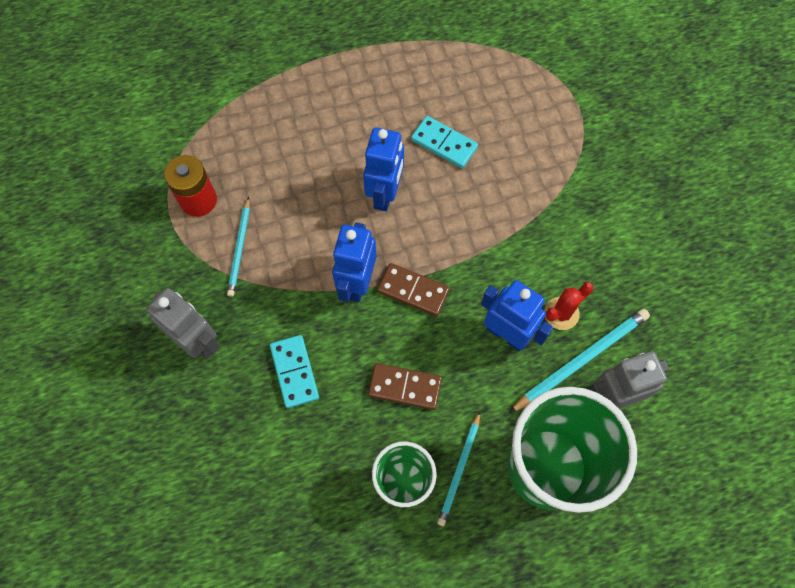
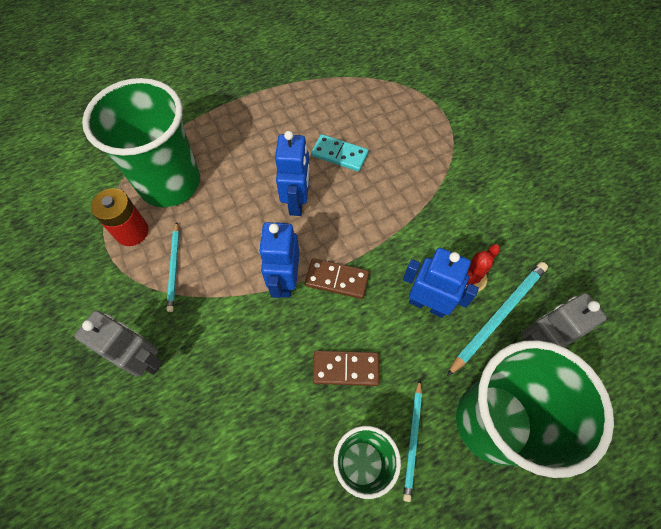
camera: 10 degrees left, 5 degrees down
turquoise domino [270,335,319,408] -> none
none -> green cup [82,78,200,207]

